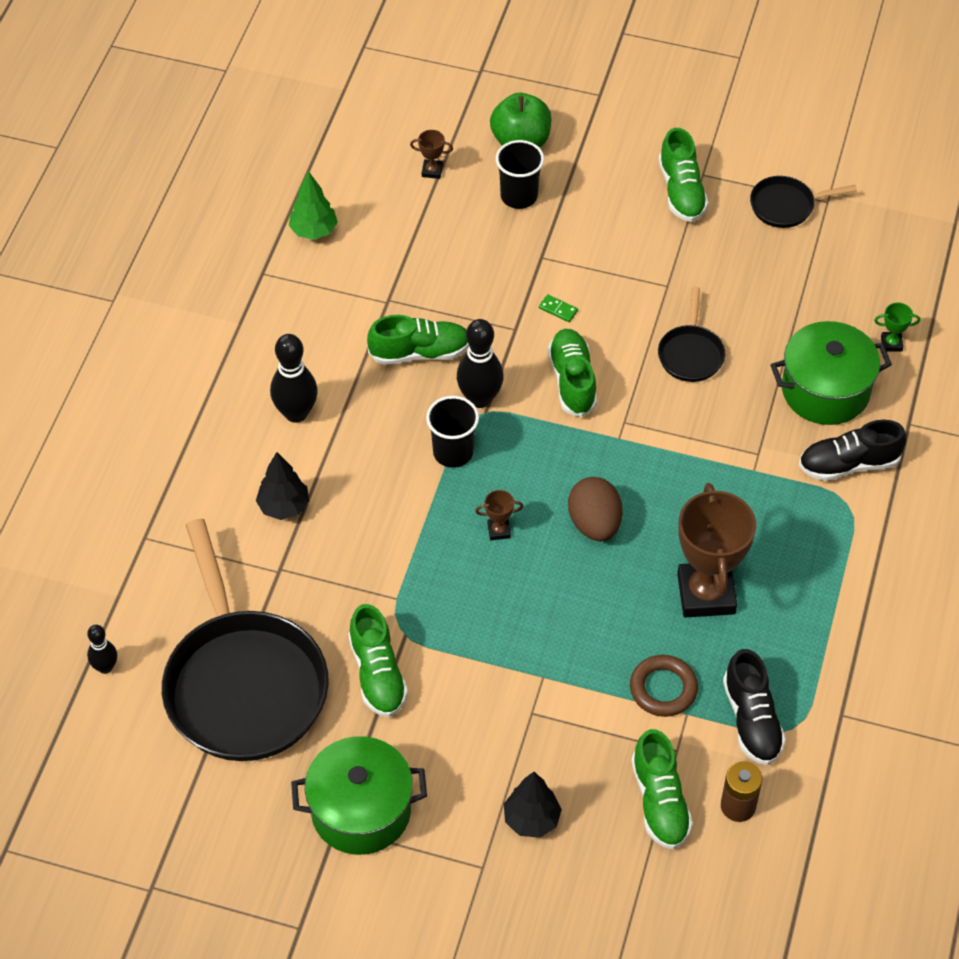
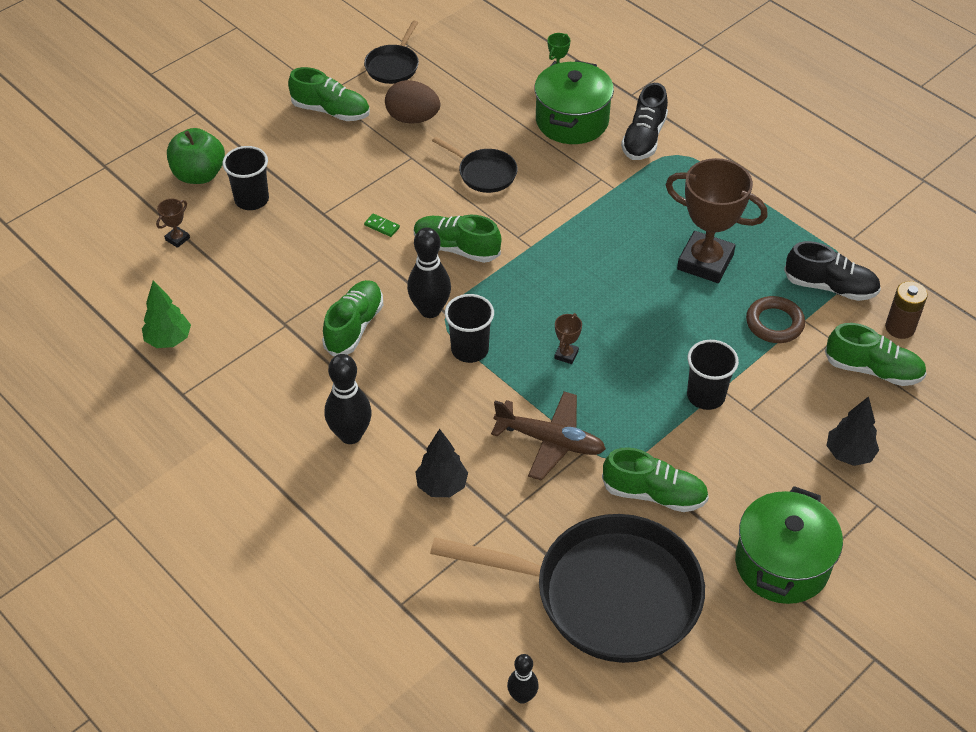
camera: 60 degrees left, 5 degrees down
green domino [539,294,578,322] -> green domino turned 60 degrees clockwise [364,214,400,237]
brown egg [568,477,623,541] -> brown egg moved to [385,80,440,124]
none -> brown plane [491,391,606,481]
none -> black cup [687,340,739,410]

